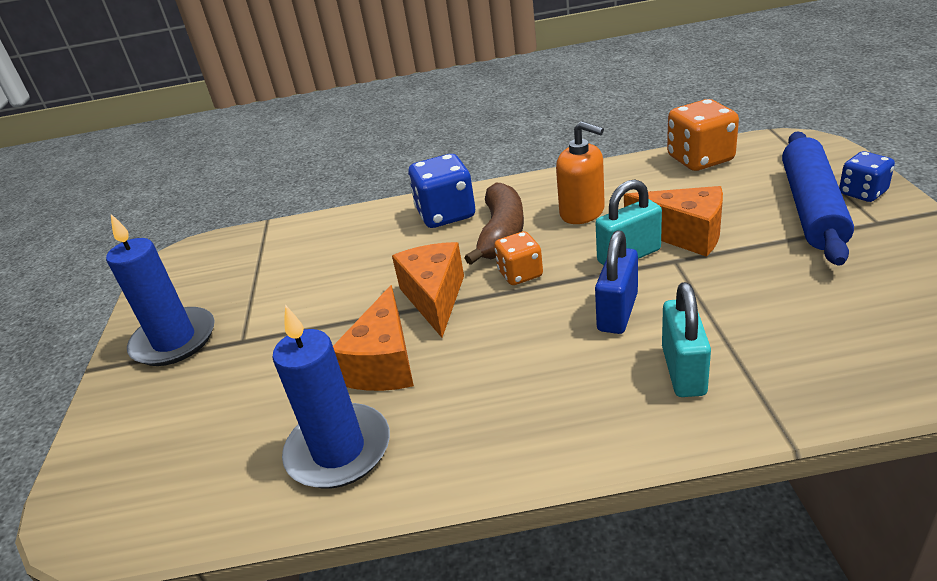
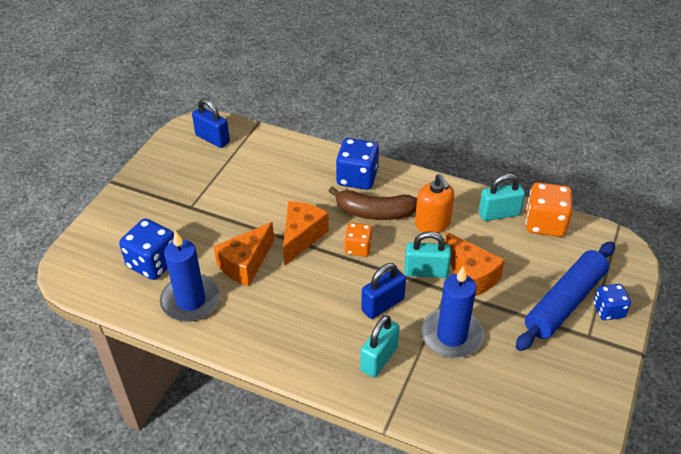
camera: 25 degrees right, 10 degrees up
blue candle [106,214,215,366] -> blue candle moved to [421,266,484,358]
brown banana [464,182,524,265] -> brown banana turned 60 degrees clockwise [329,186,417,220]
none -> blue dice [119,219,174,280]
none -> blue padlock [192,98,230,148]
none -> turquoise padlock [479,174,525,221]

